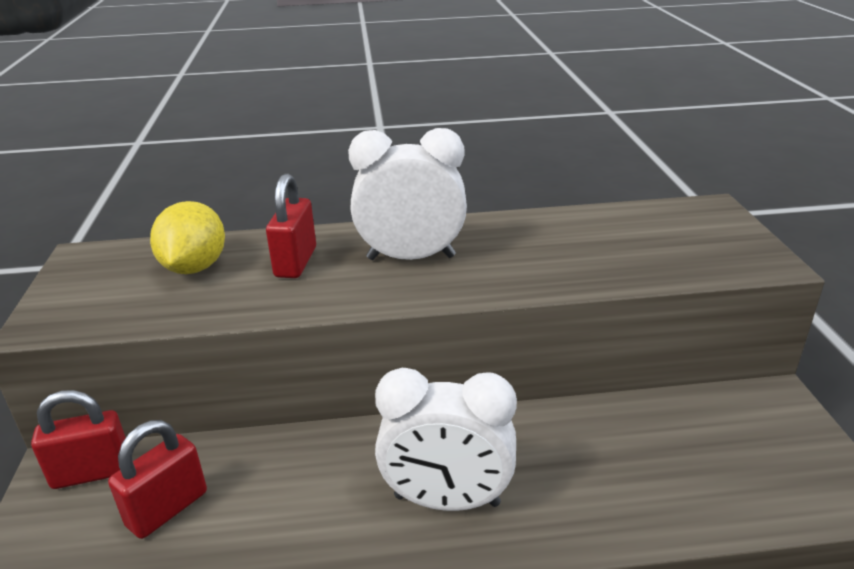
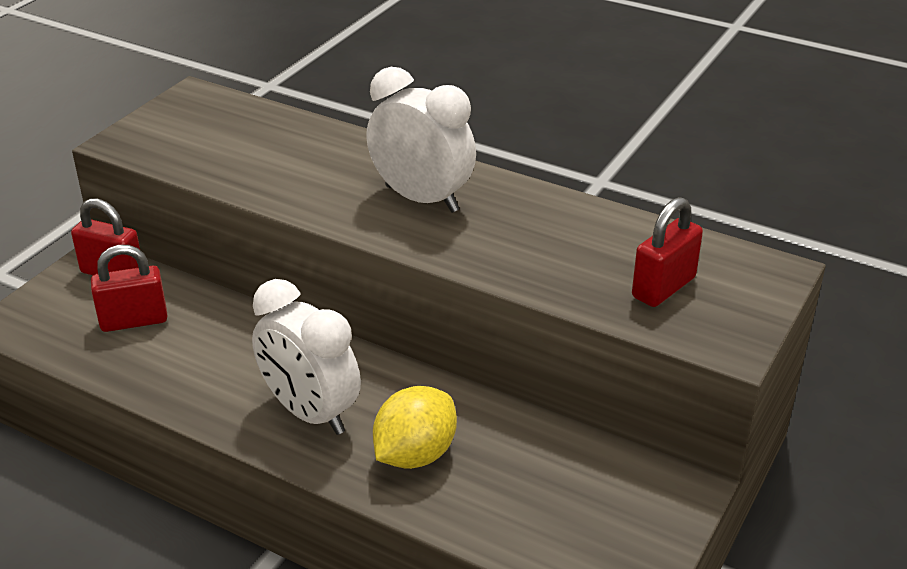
camera: 35 degrees right, 5 degrees up
yellow lemon [150,201,225,274] -> yellow lemon moved to [373,386,457,469]
red padlock [266,173,316,278] -> red padlock moved to [632,197,703,307]

